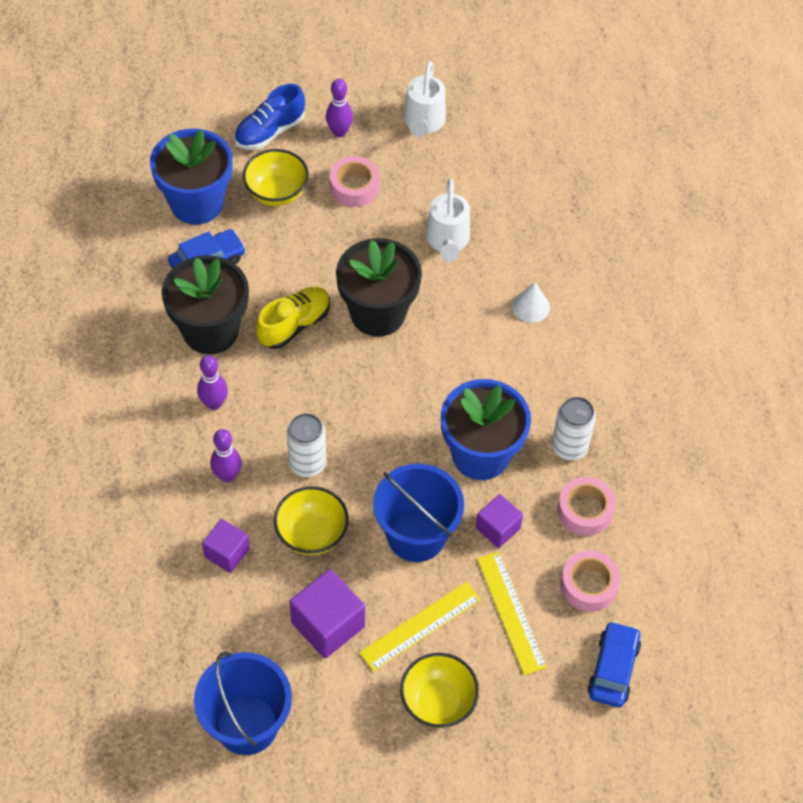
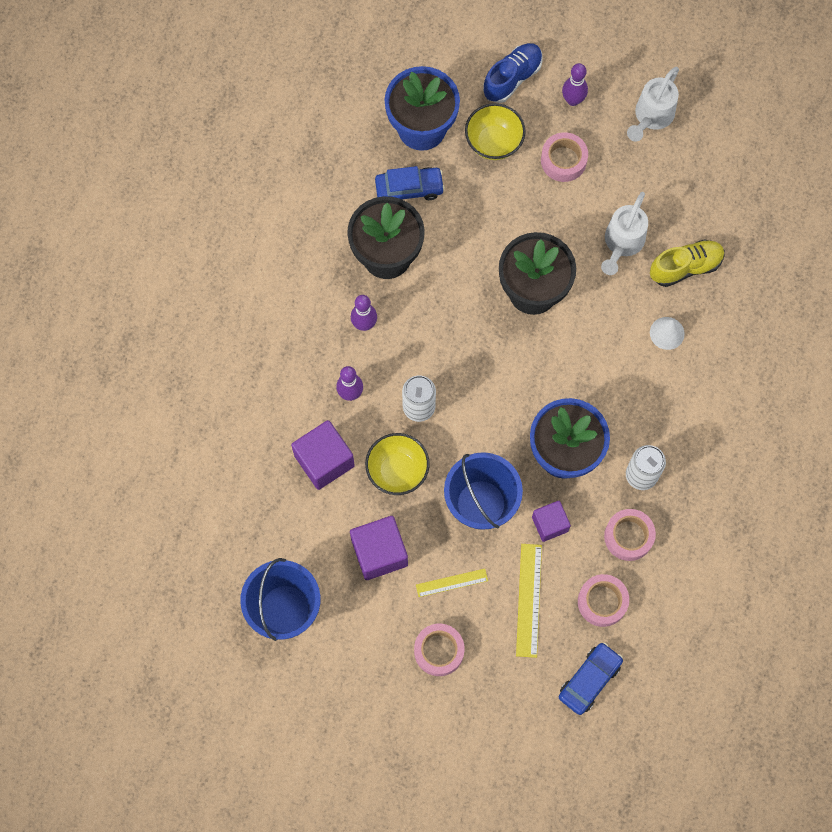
camera: 25 degrees right, 15 degrees up
purple cube [202,519,250,573] -> purple cube [291,420,355,490], size x1.59
blue shoe [234,83,305,150] -> blue shoe turned 150 degrees clockwise [483,43,543,103]
yellow shoe [256,287,330,349] -> yellow shoe moved to [650,239,725,287]
yellow ruler [359,582,481,672] -> yellow ruler [416,569,488,597], size x0.63
yellow bowl [400,653,479,728] -> pink tape [414,624,465,676]

